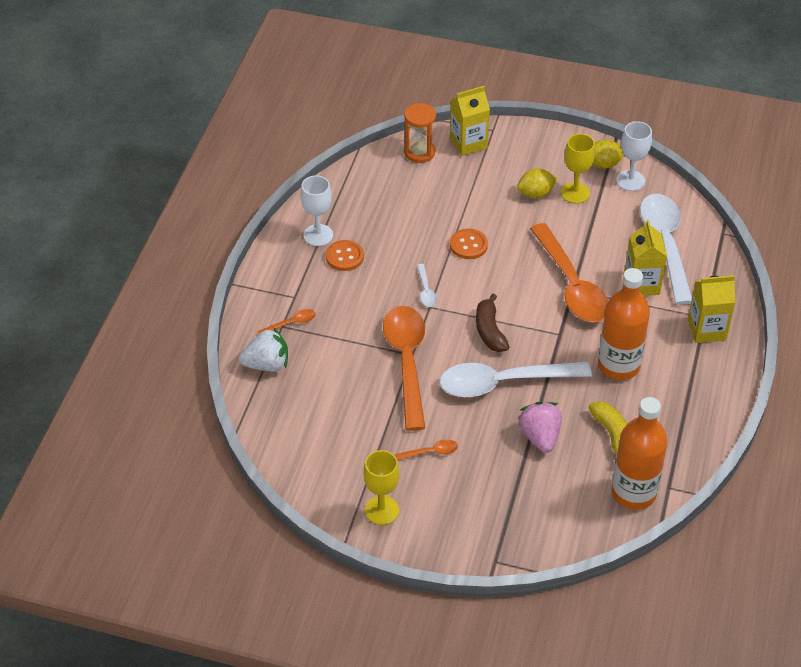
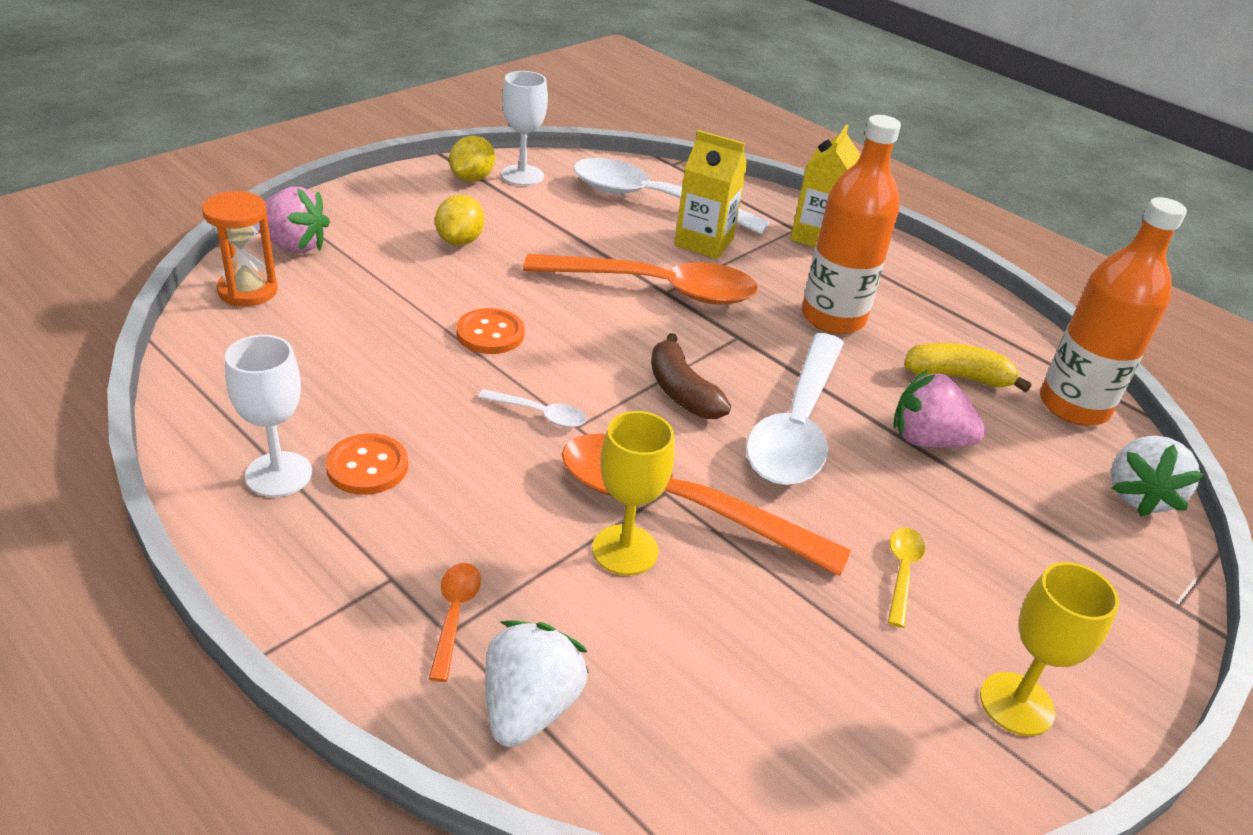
camera: 65 degrees left, 10 degrees down
orange spoon [394,439,458,461] -> yellow spoon [888,528,925,628]
yellow carton [450,86,490,156] -> pink strawberry [258,187,330,253]
brown banana [476,294,509,352] -> brown banana turned 45 degrees clockwise [651,333,731,419]
yellow goblet [561,134,595,204] -> yellow goblet moved to [592,411,675,575]
none -> white strawberry [1111,436,1204,517]

